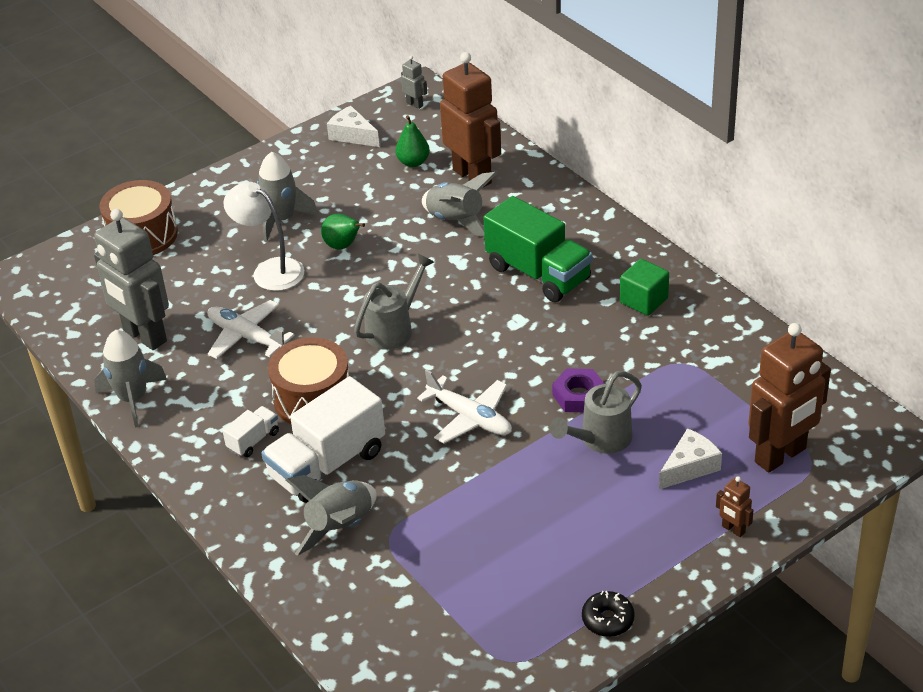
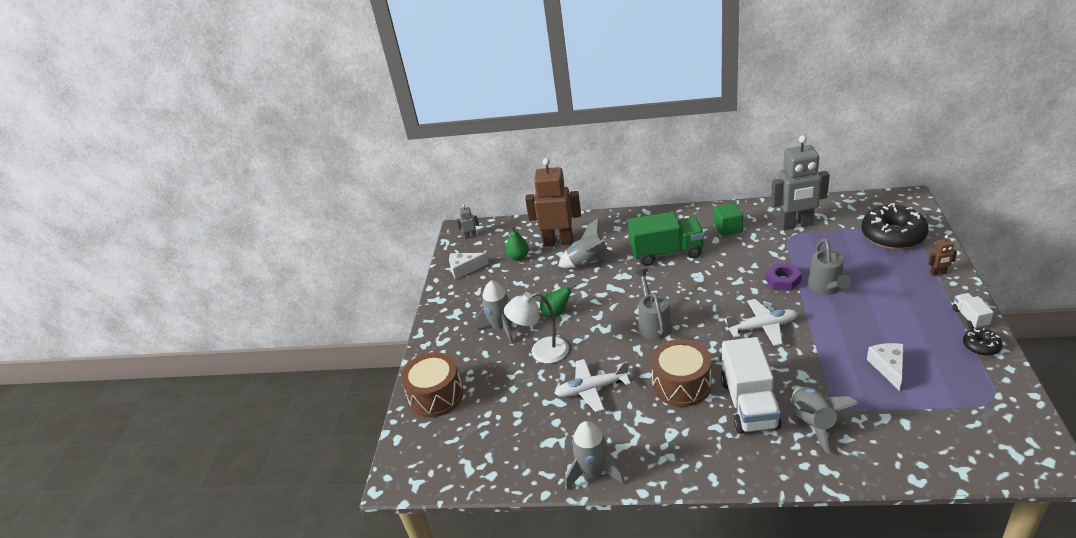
camera: 45 degrees left, 5 degrees down
grey robot [94,209,169,350] -> grey robot moved to [771,135,830,230]
white truck [222,406,279,457] -> white truck moved to [952,293,994,329]
white cheese [659,428,722,490] -> white cheese moved to [867,343,904,391]
brown robot [748,323,831,473] -> black donut [861,203,928,250]

